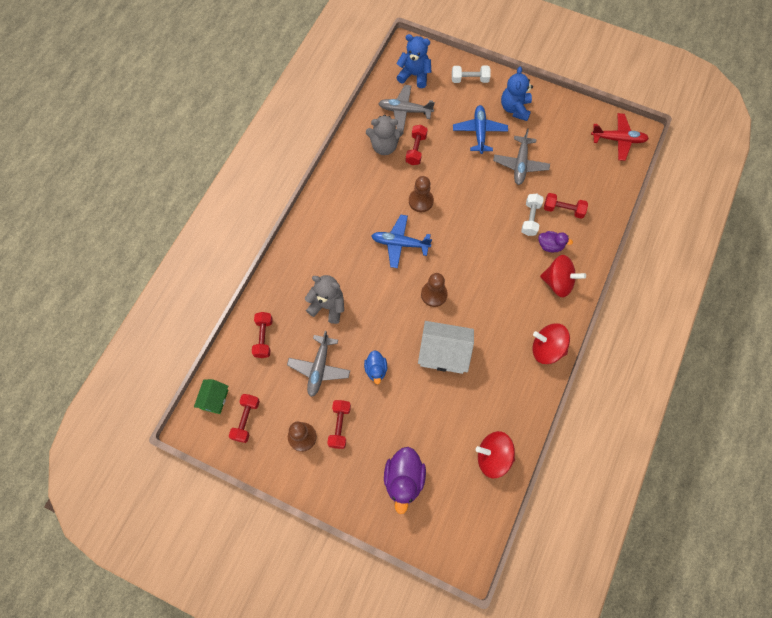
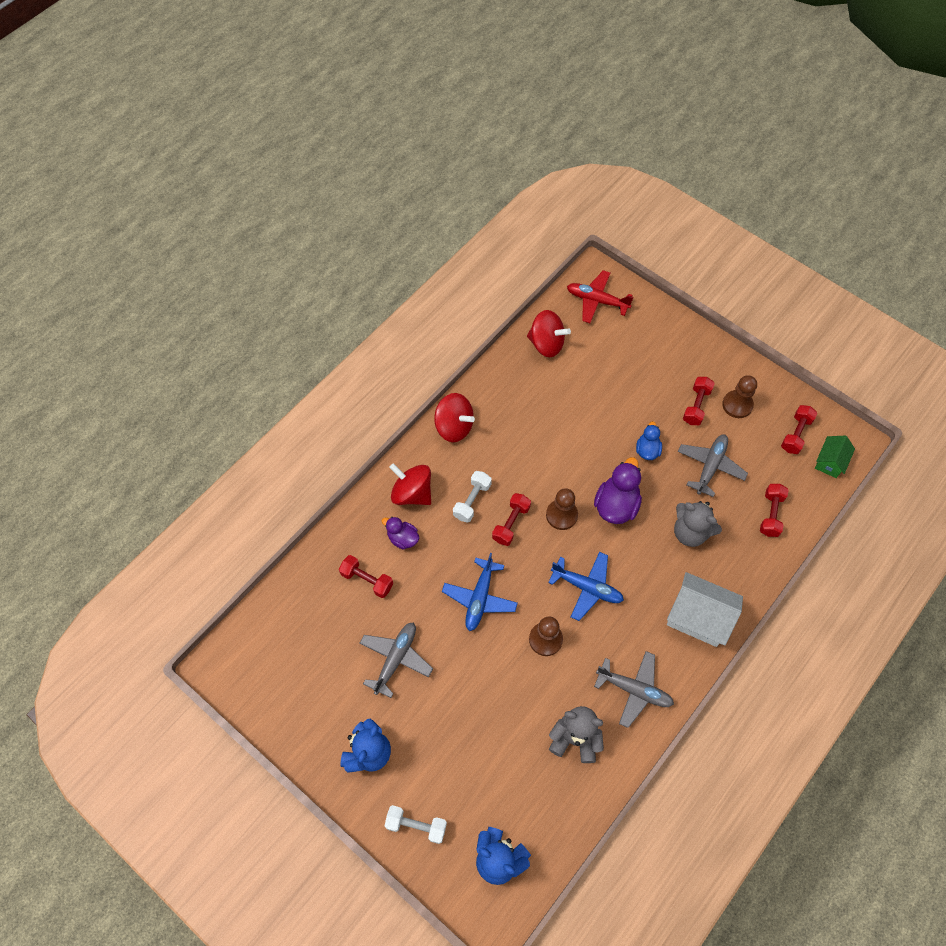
camera: 165 degrees left, 5 degrees down
grey plane [378,85,435,131] -> grey plane moved to [594,651,674,728]
purple duck [384,447,426,514] -> purple duck moved to [594,457,642,524]
red dumbbell [406,125,428,165] -> red dumbbell moved to [492,493,531,546]
white house [418,321,474,374] -> white house moved to [667,572,743,647]
blue plane [453,105,508,154] -> blue plane moved to [442,553,518,631]
white dumbbell [521,194,544,236] -> white dumbbell moved to [453,471,492,523]
red plane [591,113,649,161] -> red plane moved to [567,270,634,323]

